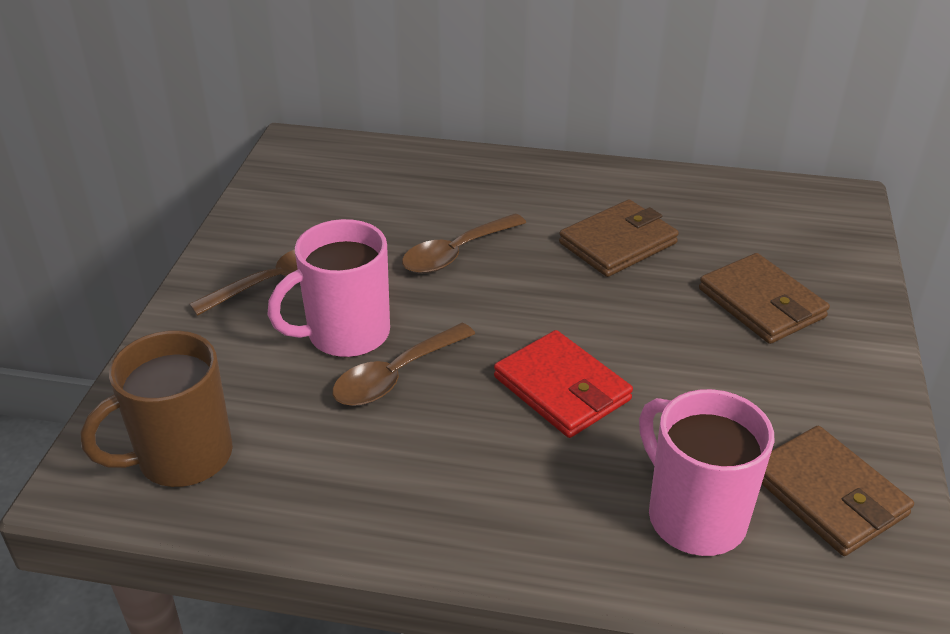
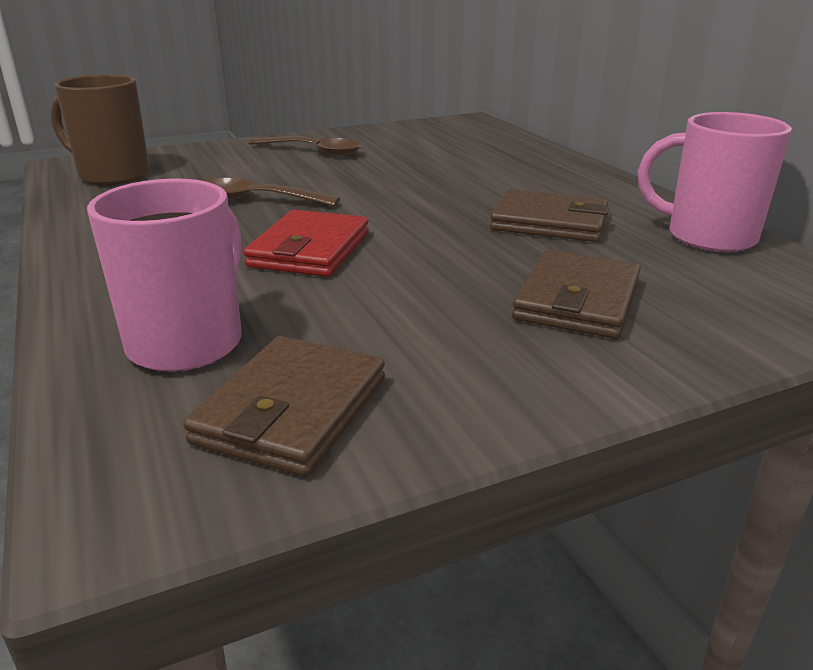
camera: 55 degrees right, 10 degrees down
pink mug [267,219,390,357] -> pink mug moved to [638,112,792,253]
brown spoon [402,214,526,274] -> none

